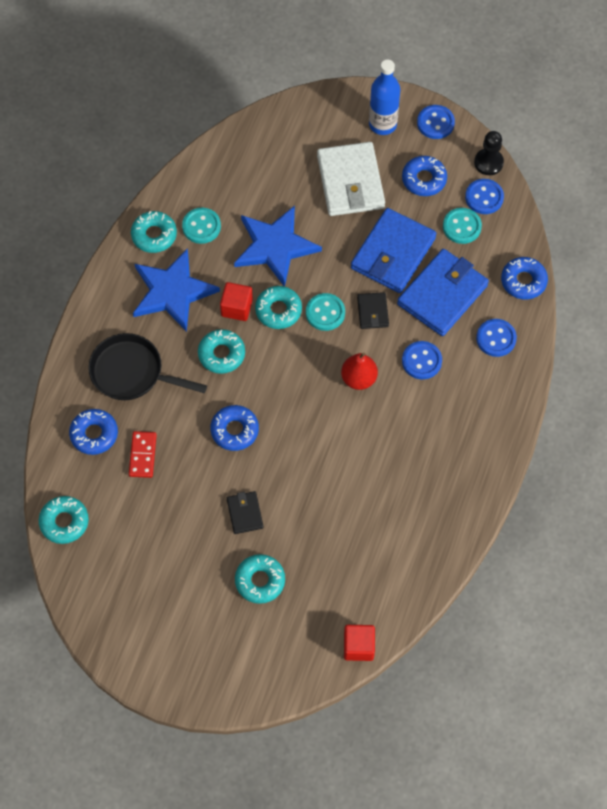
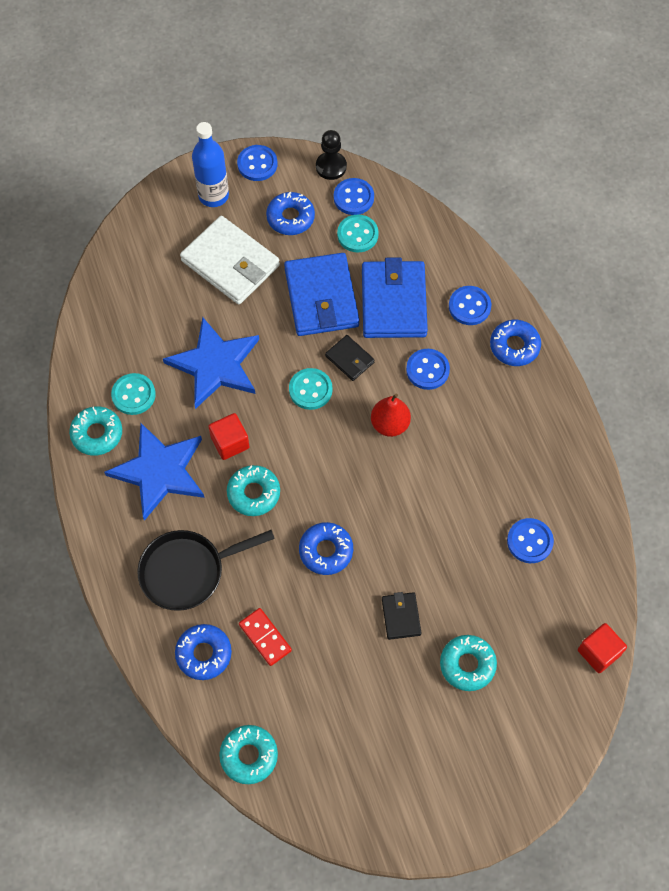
camera: 40 degrees left, 0 degrees up
black wallet [227,491,263,534] -> black wallet turned 45 degrees clockwise [382,592,421,640]
turquoise donut [255,286,302,329] -> none
blue donut [501,257,548,300] -> blue donut moved to [490,320,541,366]
none -> blue button [507,518,554,563]

